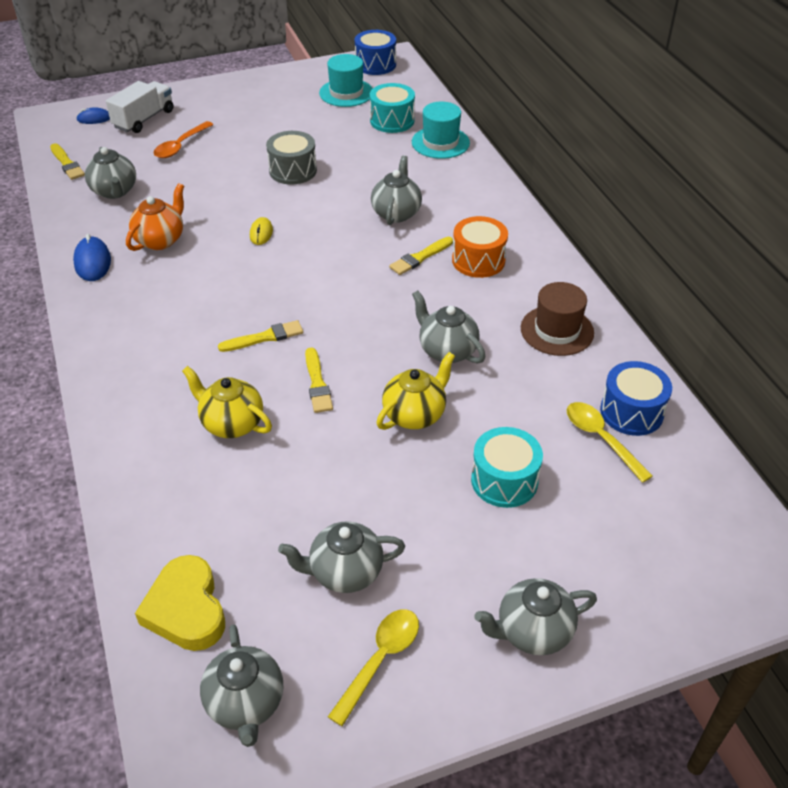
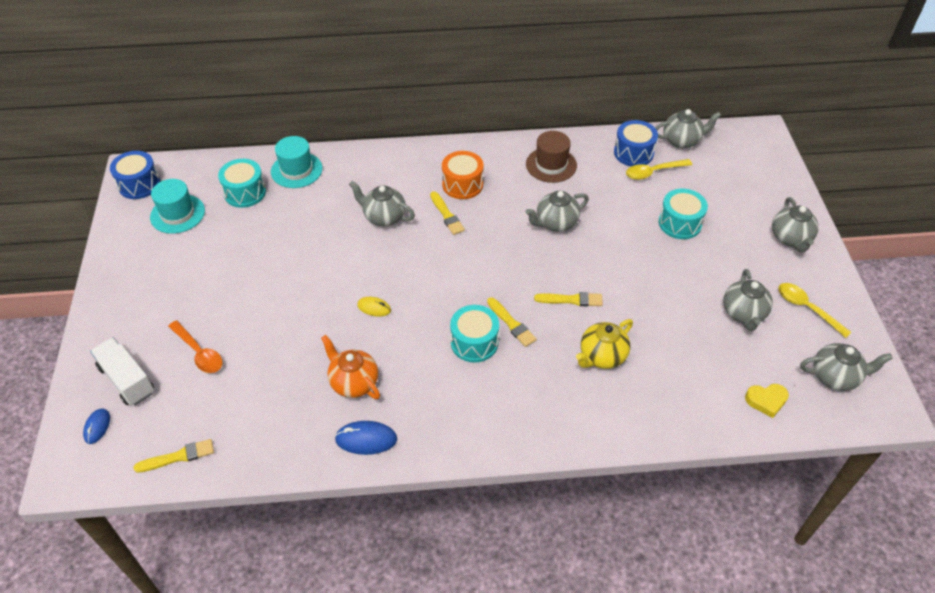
camera: 75 degrees left, 5 degrees up
grey teapot [85,147,136,199] -> grey teapot moved to [655,109,721,149]
yellow heart [135,555,225,651] -> yellow heart [745,384,789,418], size x0.62
yellow brush [218,320,303,352] -> yellow brush turned 150 degrees clockwise [487,297,537,347]
grey drum [266,131,317,185] -> none
yellow teapot [376,352,455,430] -> none
none -> turquoise drum [450,305,499,363]

